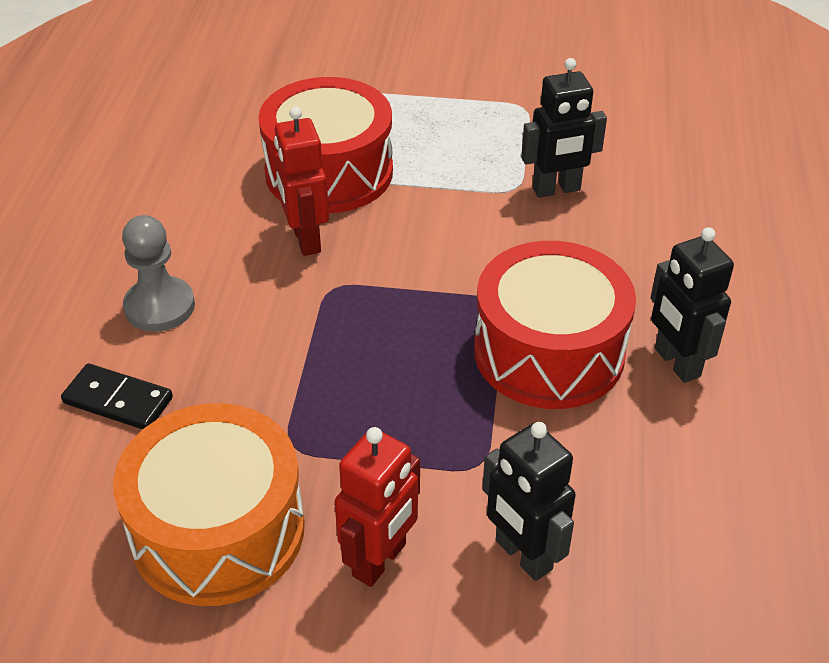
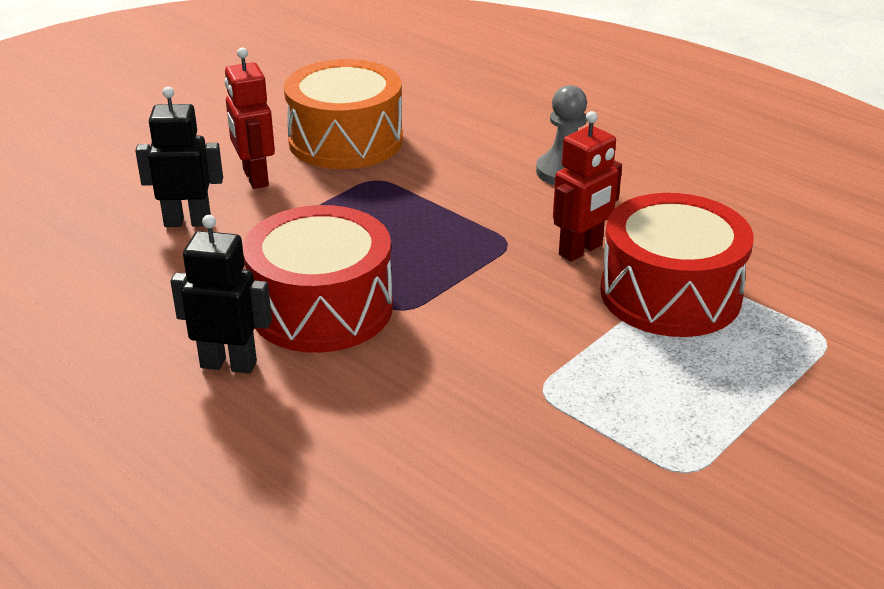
camera: 125 degrees right, 10 degrees down
black domino [61,363,173,429] -> none
red robot [274,107,329,256] -> red robot turned 120 degrees clockwise [553,111,622,262]
black robot [521,58,607,198] -> none

